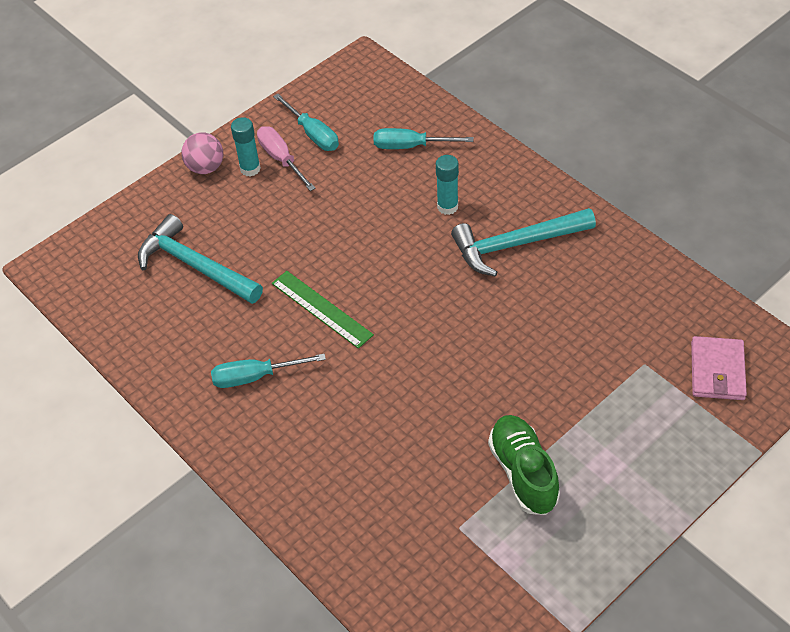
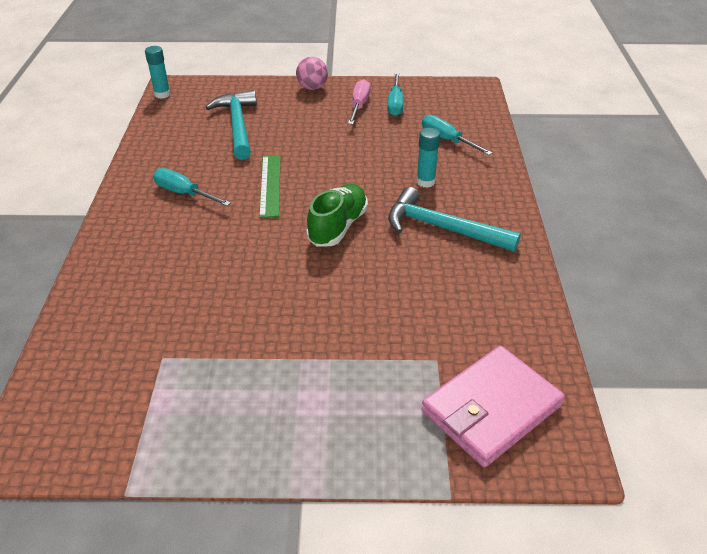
camera: 40 degrees right, 10 degrees down
turquoise glue stick [231,117,261,177] -> turquoise glue stick moved to [145,46,171,99]
green shoe [488,415,560,515] -> green shoe moved to [306,184,368,247]
pink wallet [691,336,747,400] -> pink wallet [422,346,565,467], size x1.53

